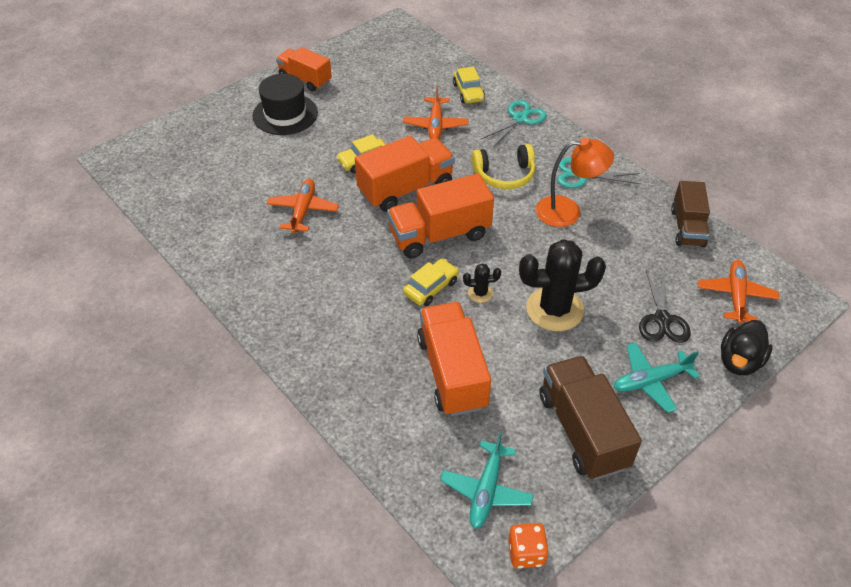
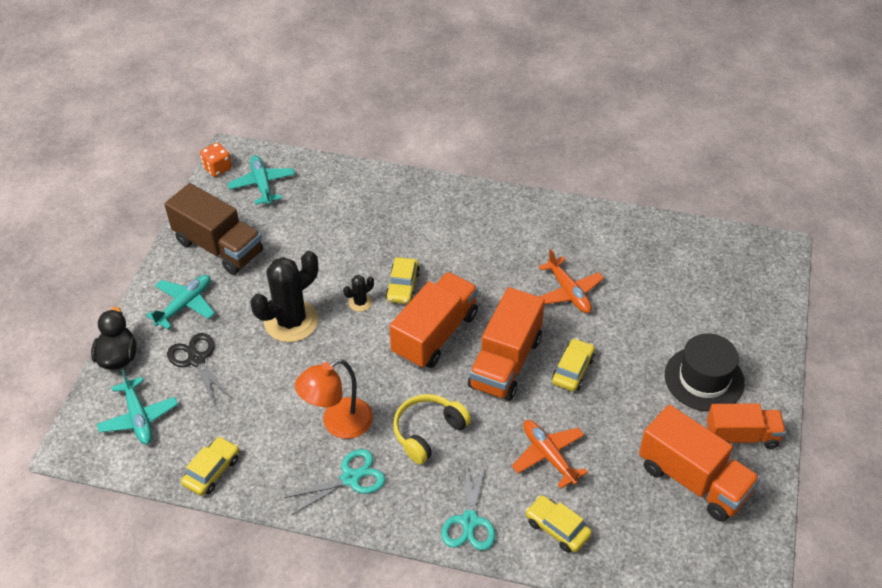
camera: 145 degrees right, 0 degrees up
orange truck [417,302,491,416] -> orange truck moved to [639,404,760,522]
brown truck [671,181,710,248] -> yellow car [181,437,239,496]
orange plane [698,260,779,324] -> turquoise plane [97,370,178,445]

